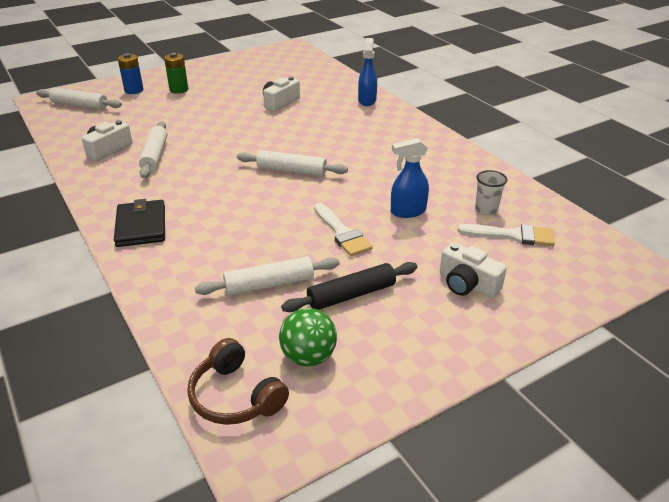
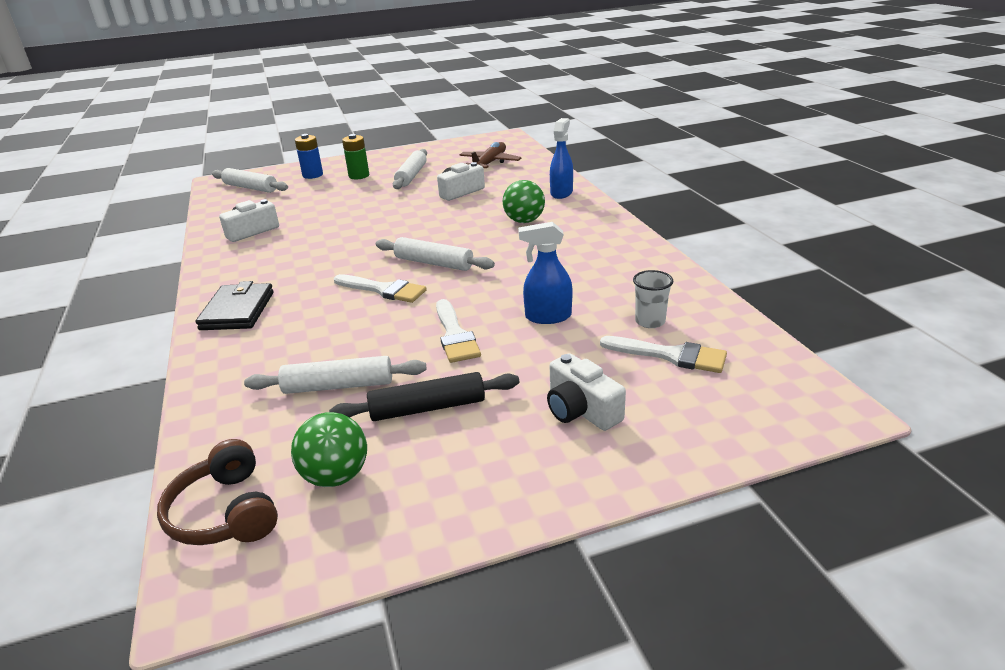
camera: 15 degrees right, 5 degrees down
white rolling pin [139,121,167,179] -> white rolling pin moved to [393,149,427,189]
none -> white brush [334,274,427,303]
none -> brown plane [459,142,522,168]
none -> green ball [503,180,545,223]

